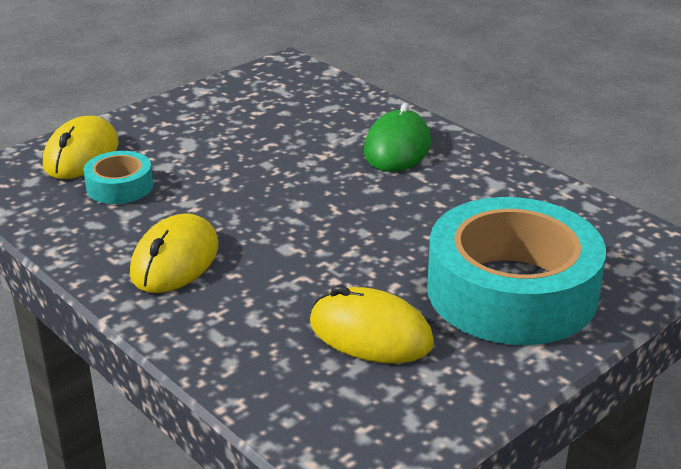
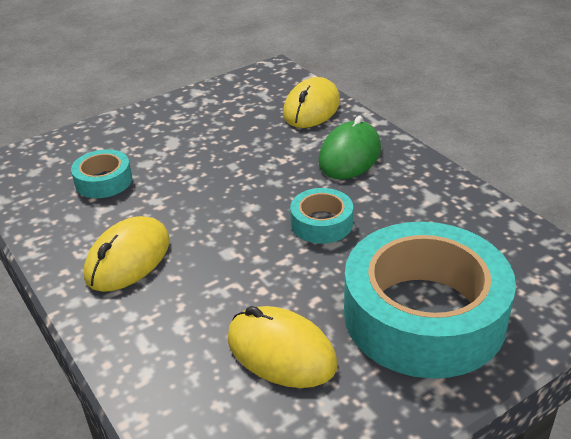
camera: 10 degrees right, 5 degrees up
yellow mouse [43,116,119,179] -> yellow mouse moved to [283,77,340,128]
none -> turquoise tape [290,188,353,244]

